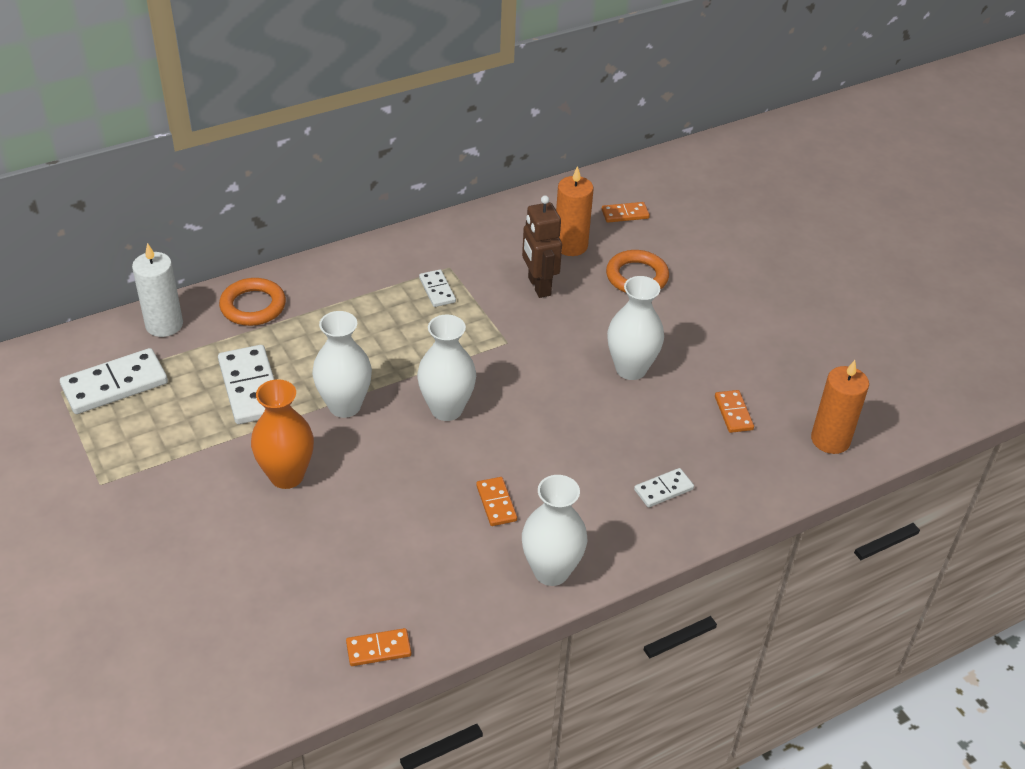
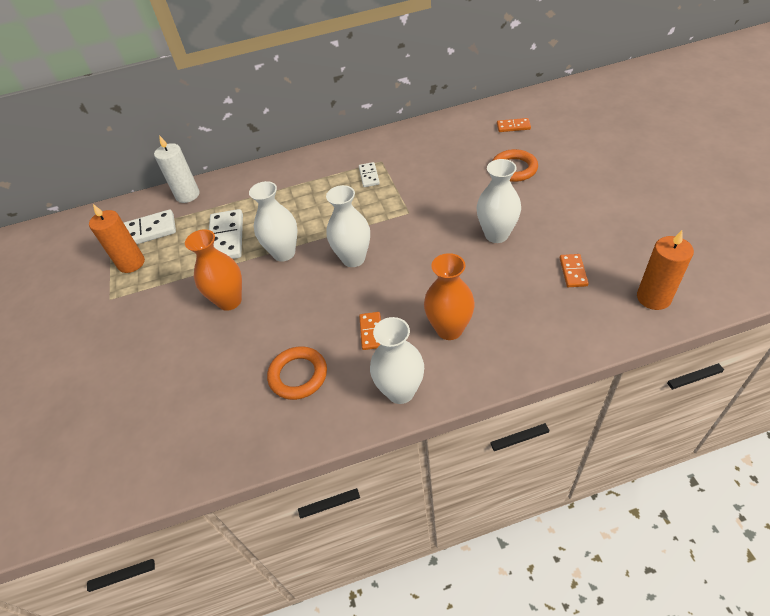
camera: 20 degrees right, 5 degrees up
orange ring [219,278,286,326] -> orange ring moved to [267,346,327,400]
orange domino [346,628,411,666] -> none
brown robot [522,195,562,298] -> none
orange candle [556,166,594,256] -> orange candle moved to [89,204,145,273]
white domino [634,468,694,507] -> none
none -> orange vase [424,253,475,340]

